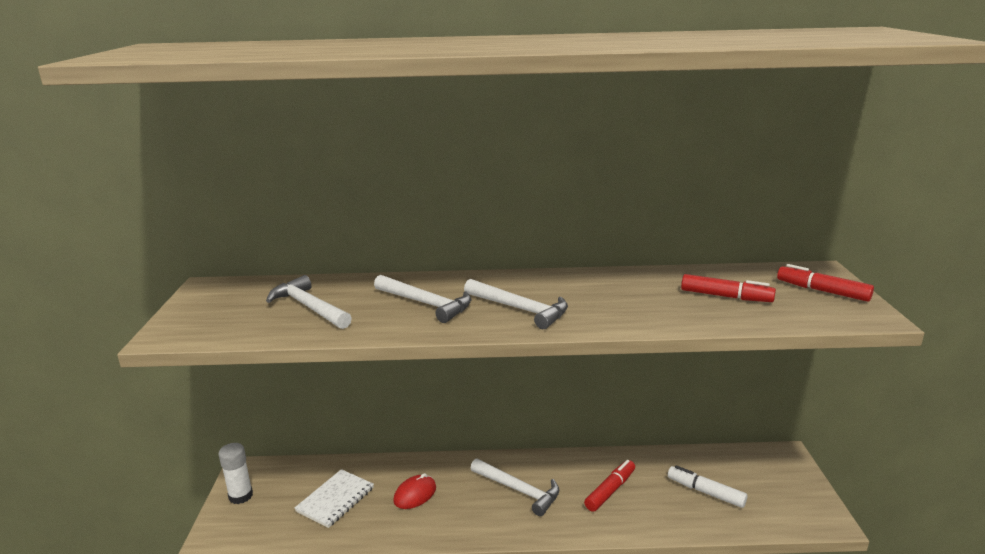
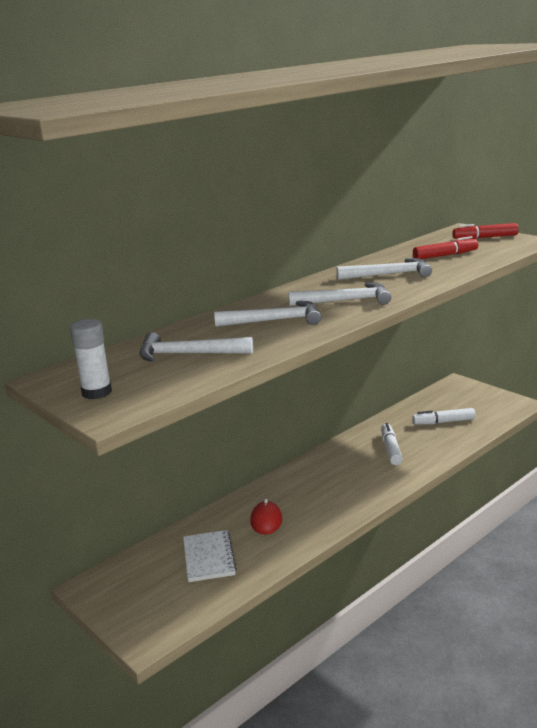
camera: 40 degrees left, 0 degrees up
white glue stick [218,443,253,504] -> white glue stick moved to [70,319,112,399]
white hammer [470,458,559,516] -> white hammer moved to [336,258,432,280]
red marker [584,460,635,512] -> white marker [381,423,403,465]

